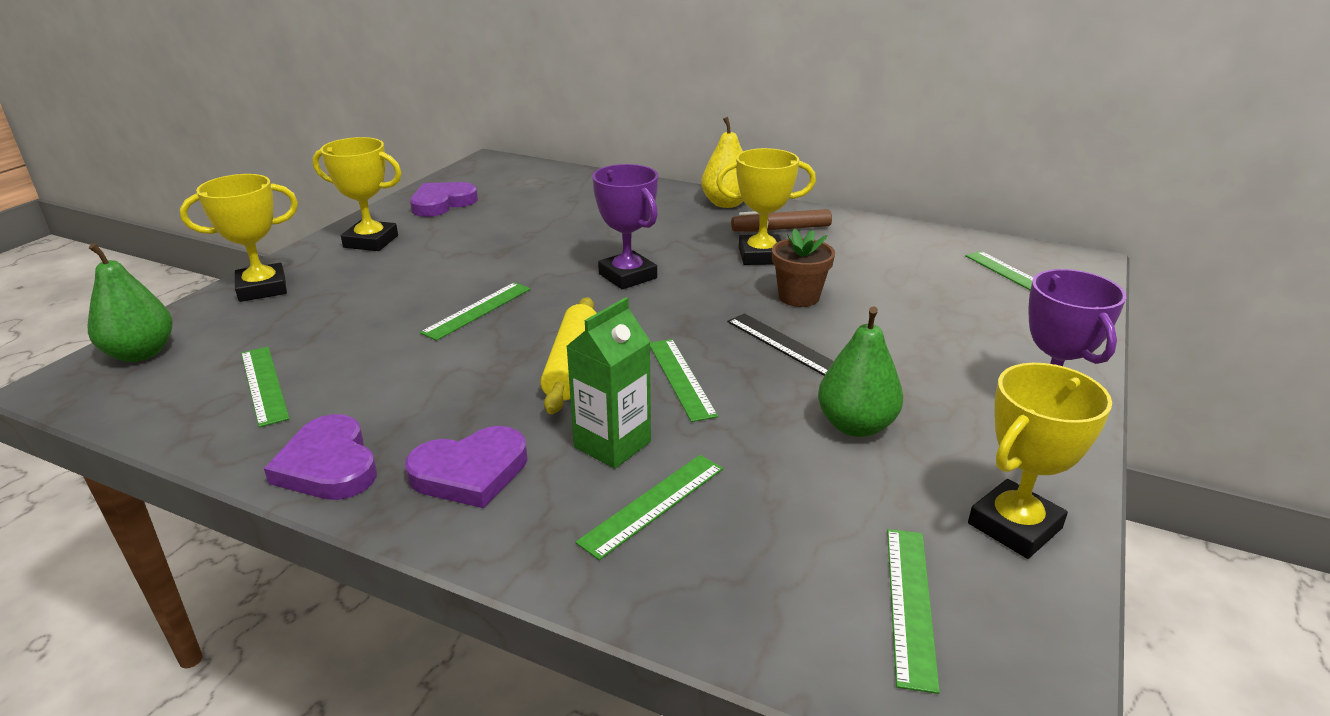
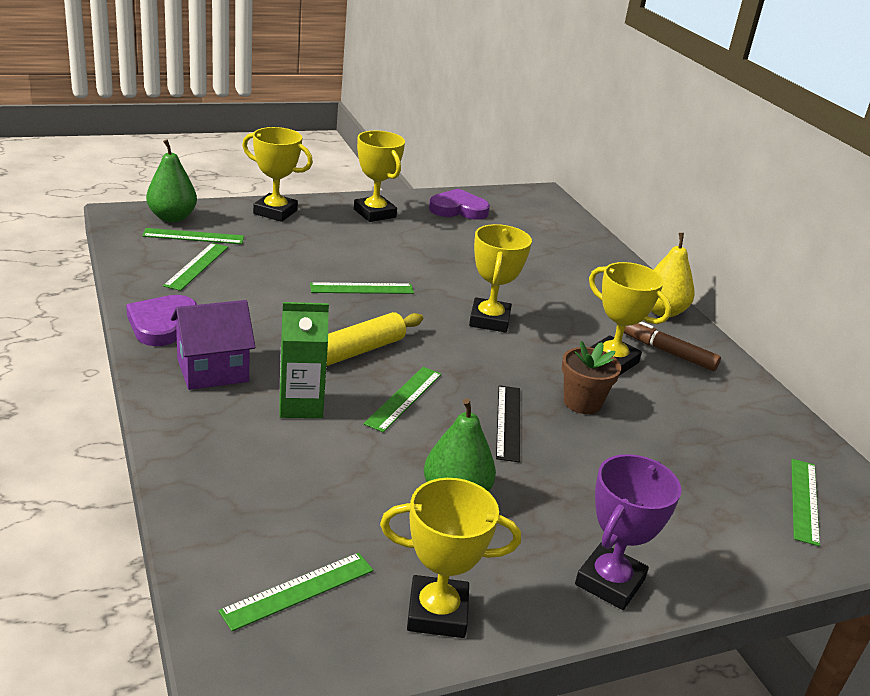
camera: 40 degrees right, 0 degrees up
purple heart [405,426,528,508] -> purple house [171,300,256,390]
green ruler [576,455,723,560] -> green ruler moved to [142,228,244,244]
purple trophy [592,164,658,289] -> yellow trophy [469,224,532,333]

